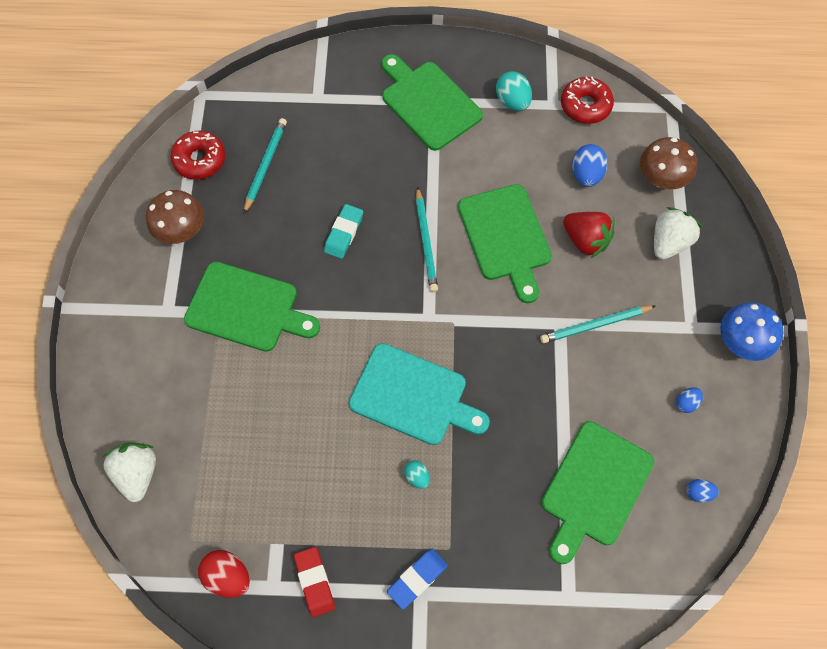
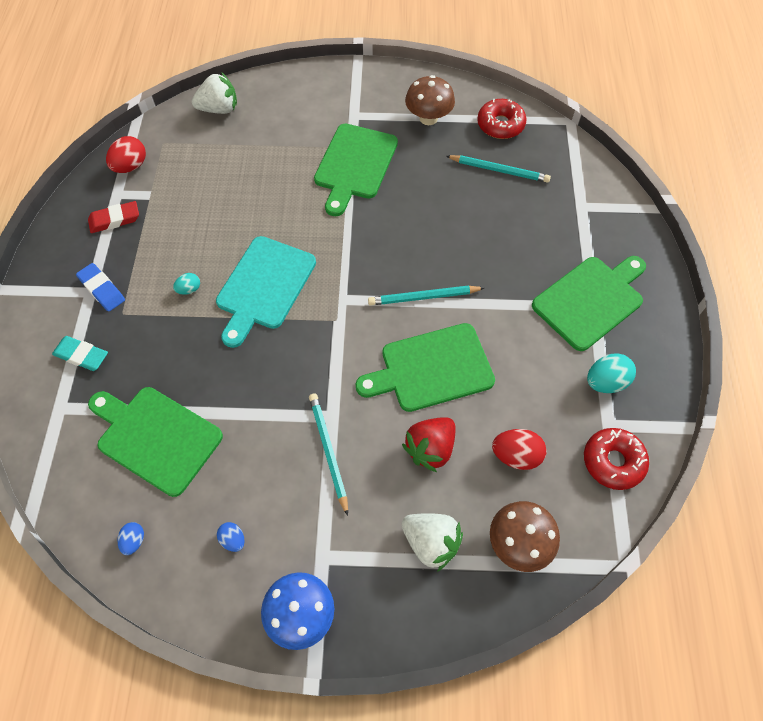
camera: 90 degrees right, 5 degrees down
turquoise eraser [324,204,363,259] -> turquoise eraser moved to [52,336,108,371]
blue egg [572,144,607,187] -> red egg [492,429,547,470]

